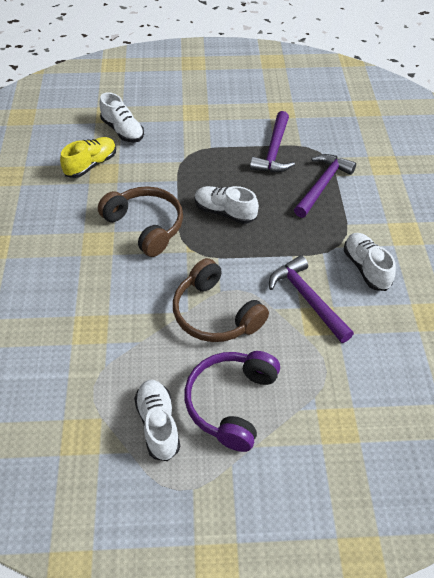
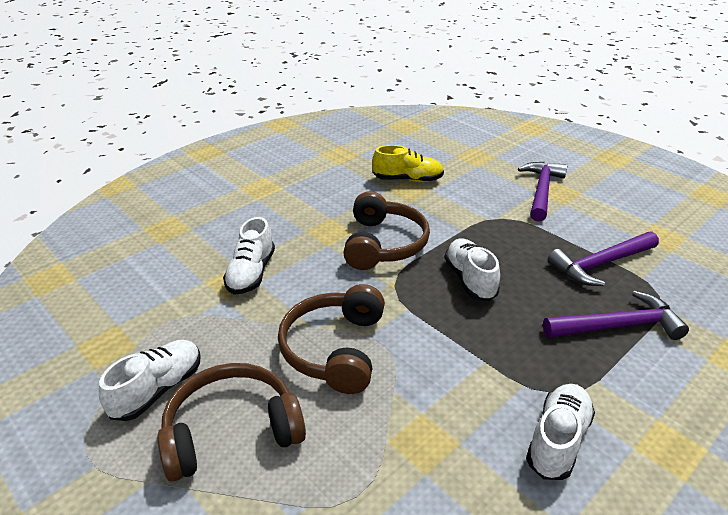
camera: 50 degrees right, 15 degrees down
white shoe [100,92,144,142] -> white shoe moved to [223,217,275,295]
purple headphones [184,351,280,452] -> brown headphones [157,363,306,482]
purple hammer [269,255,354,343] -> purple hammer moved to [518,162,567,222]

